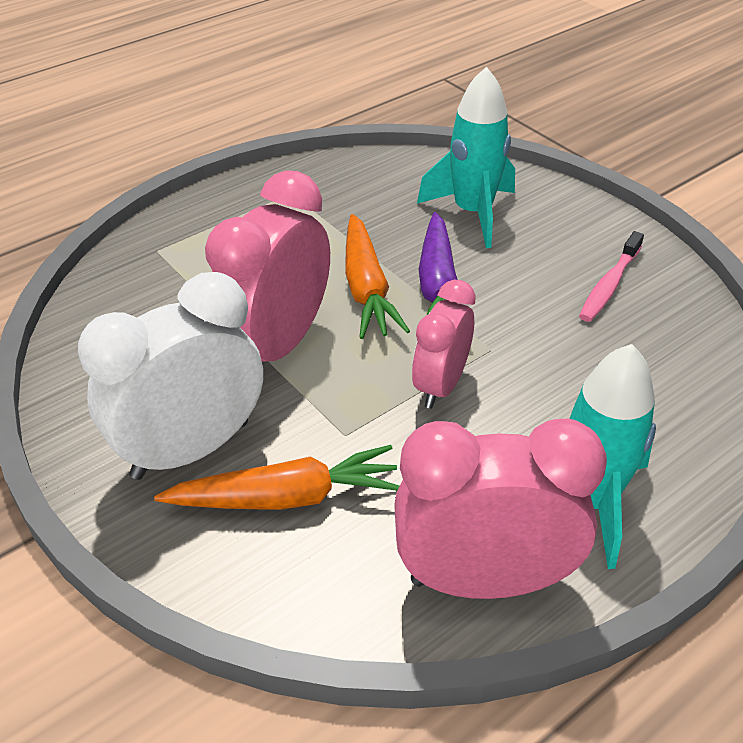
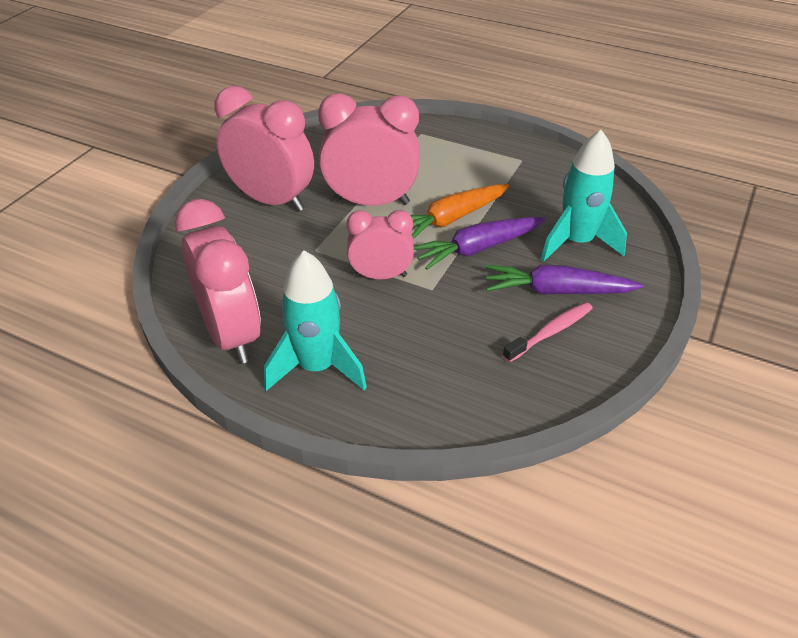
camera: 65 degrees right, 0 degrees up
white clock [78,272,263,480] -> pink clock [215,86,314,212]
orange carrot [154,445,400,510] -> none
pink toothbrush [579,231,644,322] -> pink toothbrush turned 135 degrees clockwise [502,302,593,363]
none -> purple carrot [486,265,644,295]

